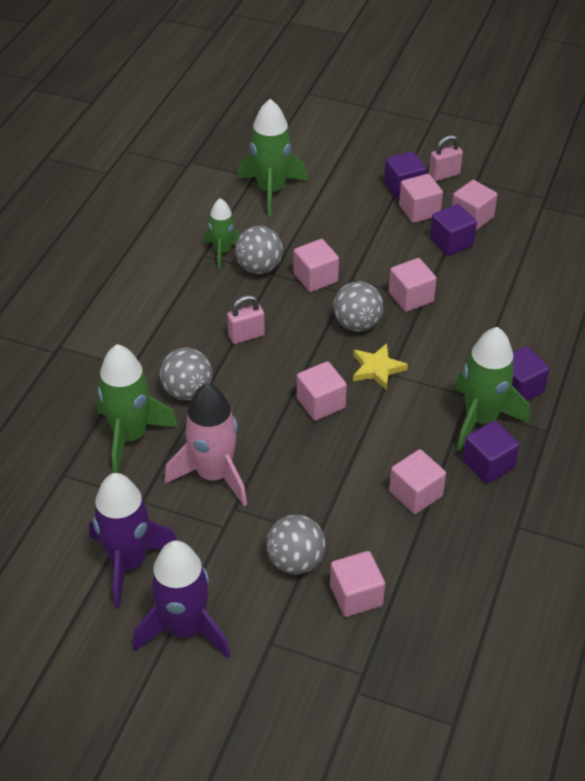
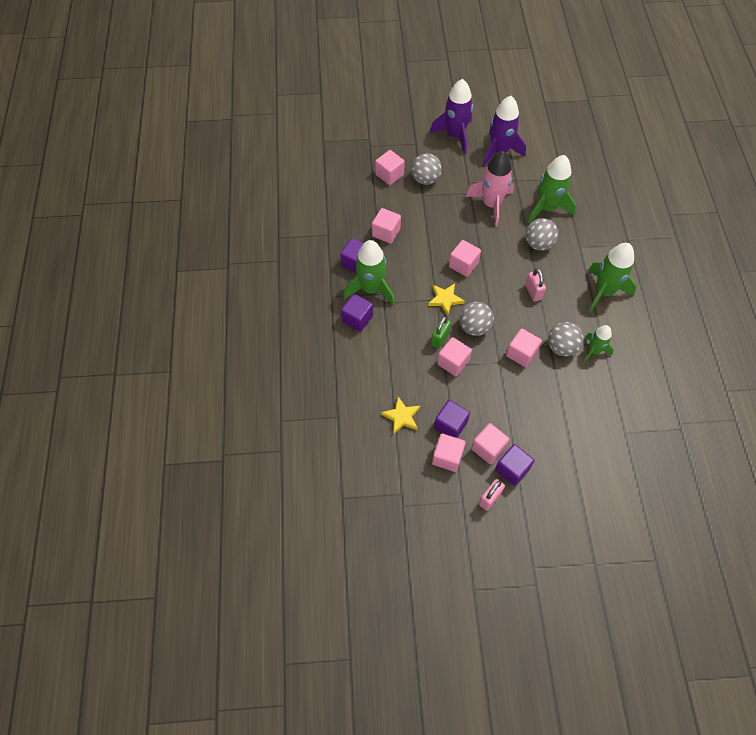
camera: 155 degrees right, 15 degrees up
pink padlock [227,295,265,344] -> pink padlock turned 60 degrees counterclockwise [525,268,546,302]
green rocket [238,99,308,217] -> green rocket moved to [589,243,637,312]
none -> yellow star [381,397,420,434]
none -> green padlock [431,316,451,349]

